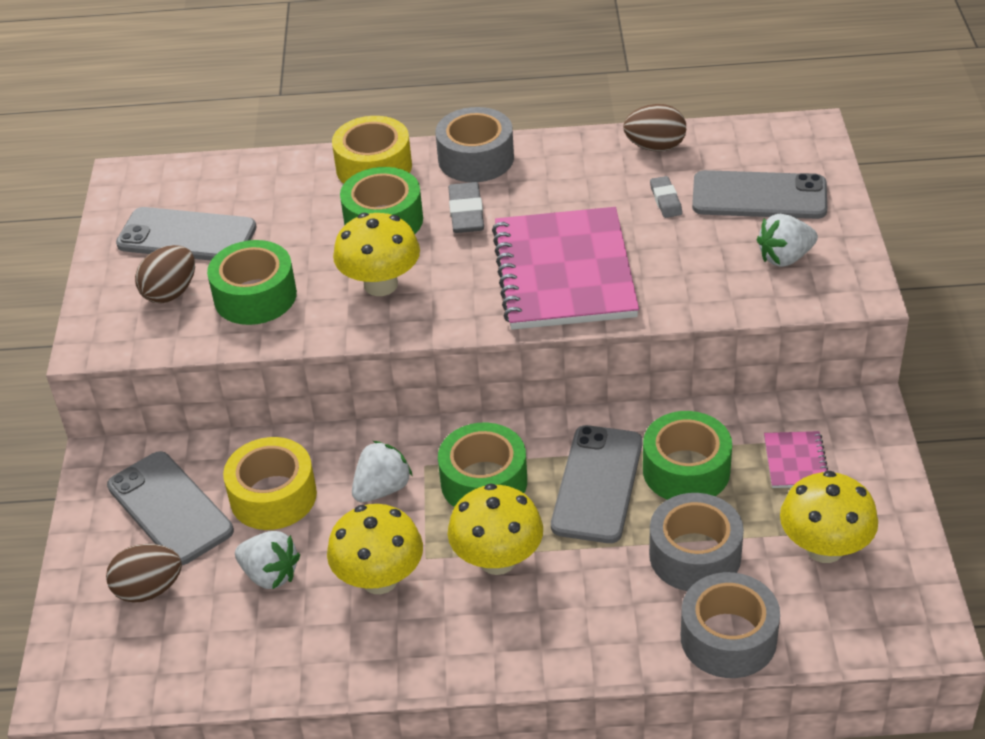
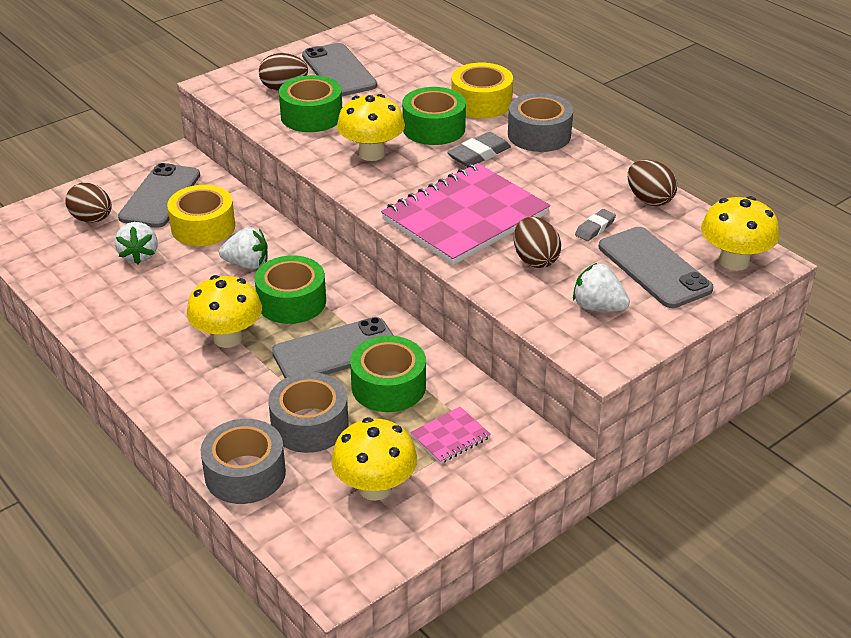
camera: 50 degrees right, 5 degrees down
yellow mushroom [327,504,423,594] -> yellow mushroom moved to [701,196,779,271]
none -> brown egg [514,217,561,268]

